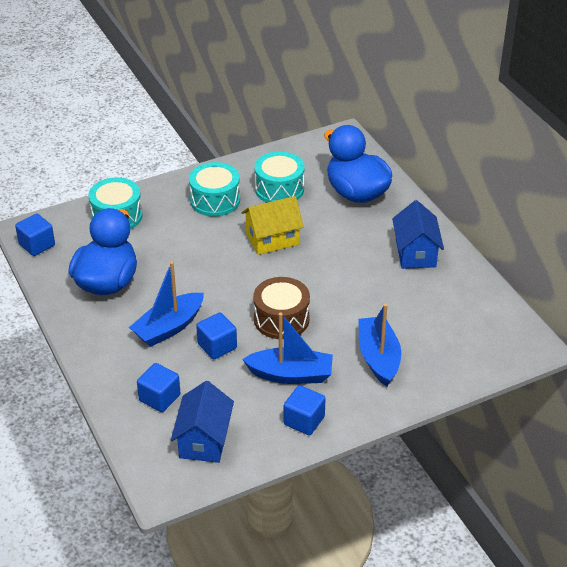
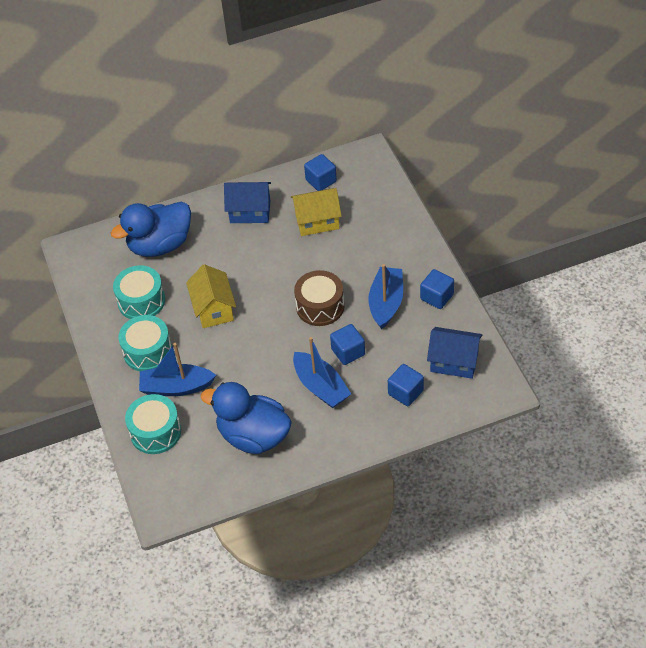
camera: 80 degrees left, 10 degrees up
blue cube [15,214,55,256] -> blue cube moved to [304,154,337,191]
blue boat [358,304,401,386] -> blue boat moved to [139,343,216,396]
none -> yellow house [291,188,342,236]

